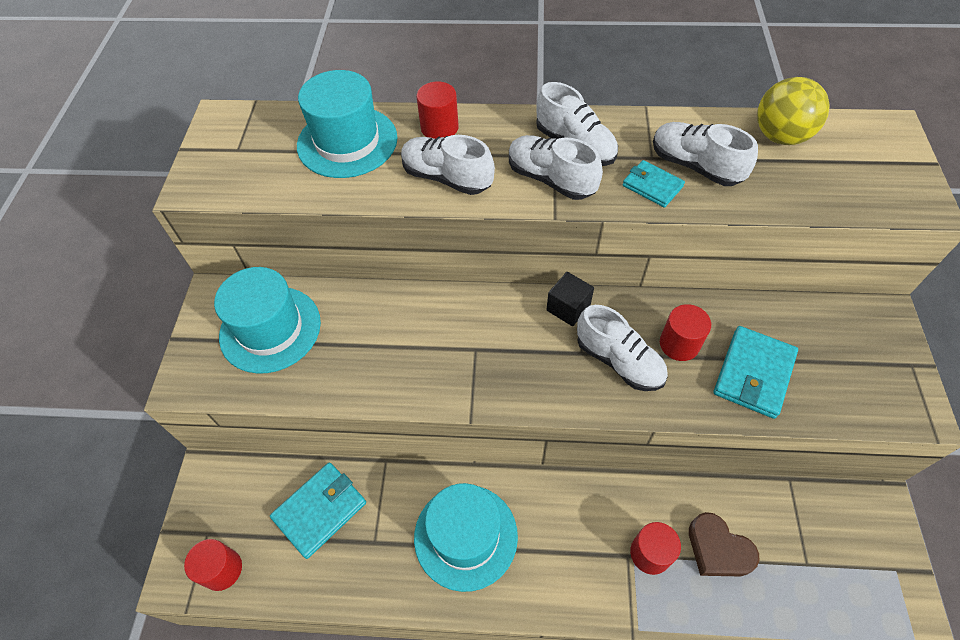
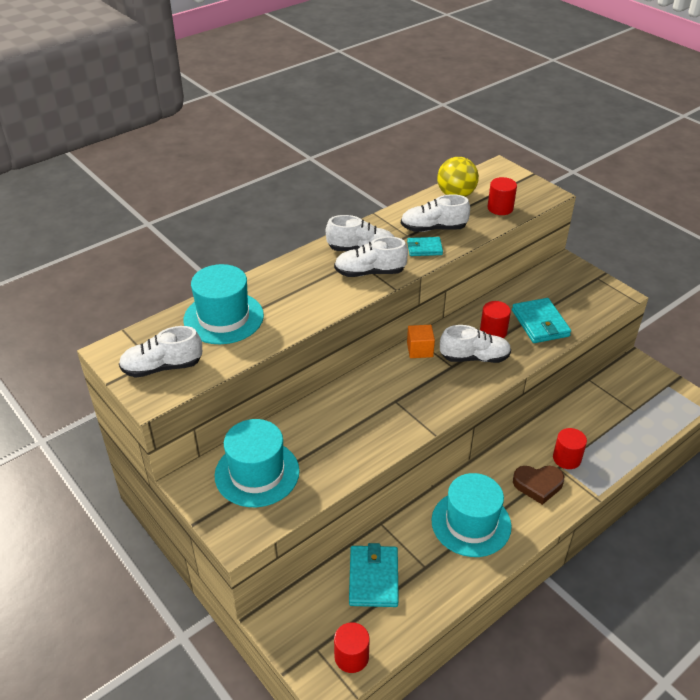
camera: 45 degrees left, 15 degrees down
white shoe [401,135,495,195] -> white shoe moved to [119,326,202,378]
red cylinder [416,81,459,139] -> red cylinder moved to [488,177,517,215]
black cube [546,272,594,326] -> orange cube [407,325,435,358]
brown heart [689,512,760,576] -> brown heart moved to [513,466,564,505]

